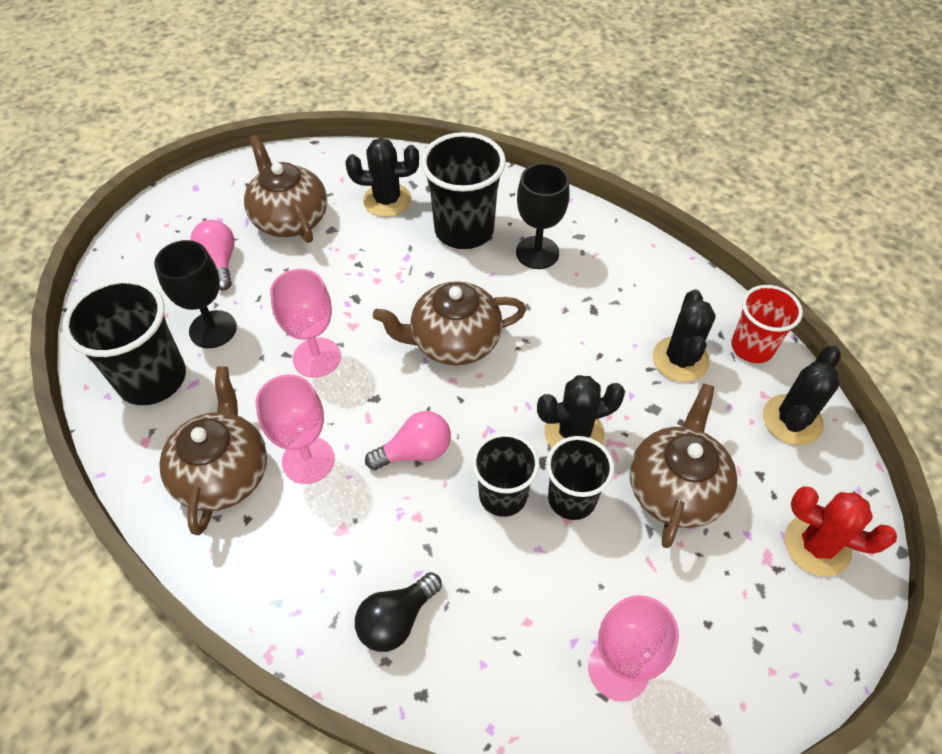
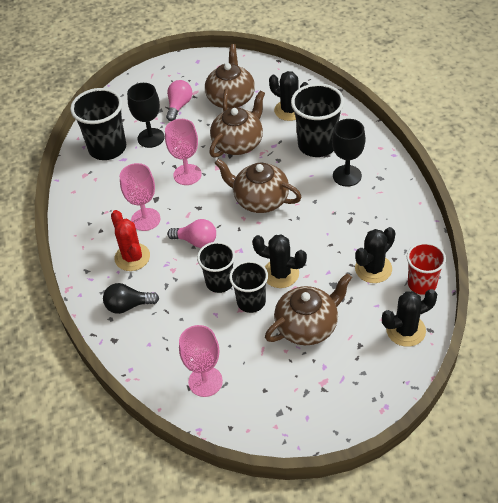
camera: 40 degrees right, 5 degrees down
brown teapot [160,367,267,535] -> brown teapot moved to [209,91,265,158]
red cactus [784,486,897,576] -> red cactus moved to [111,210,150,271]

